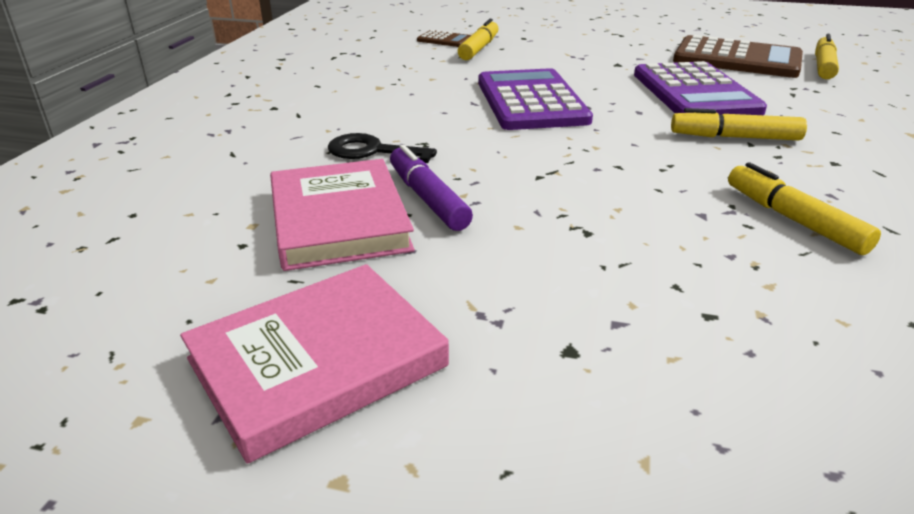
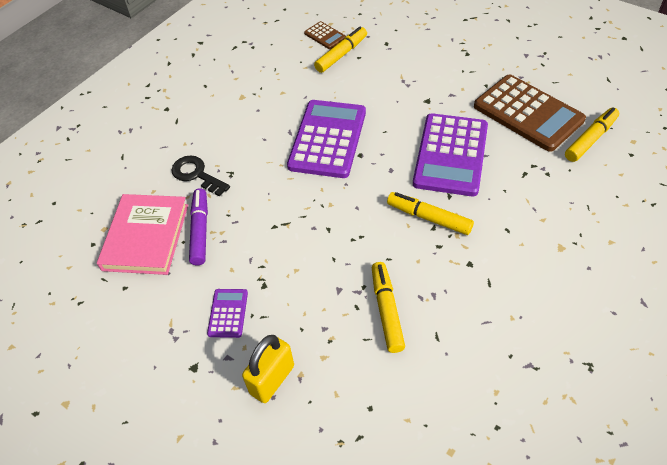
camera: 25 degrees right, 20 degrees up
pink book [180,264,449,464] -> none
none -> purple calculator [207,289,248,338]
none -> yellow padlock [242,335,294,403]

